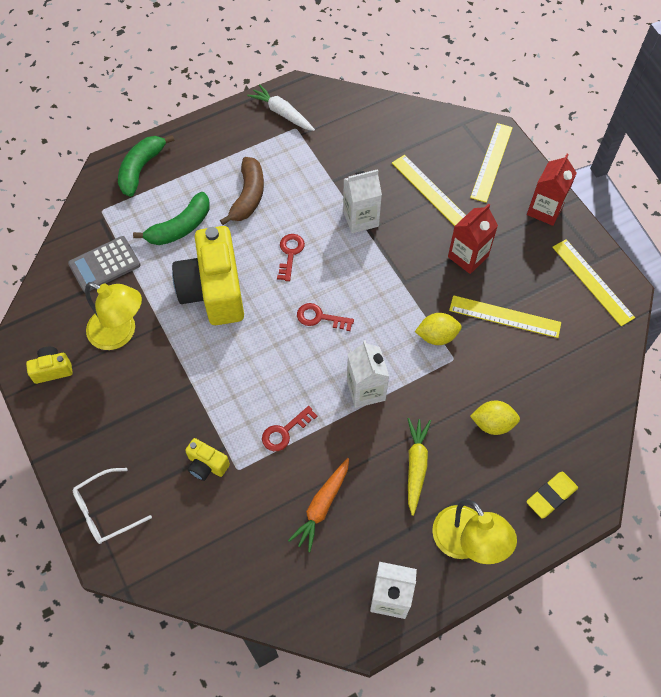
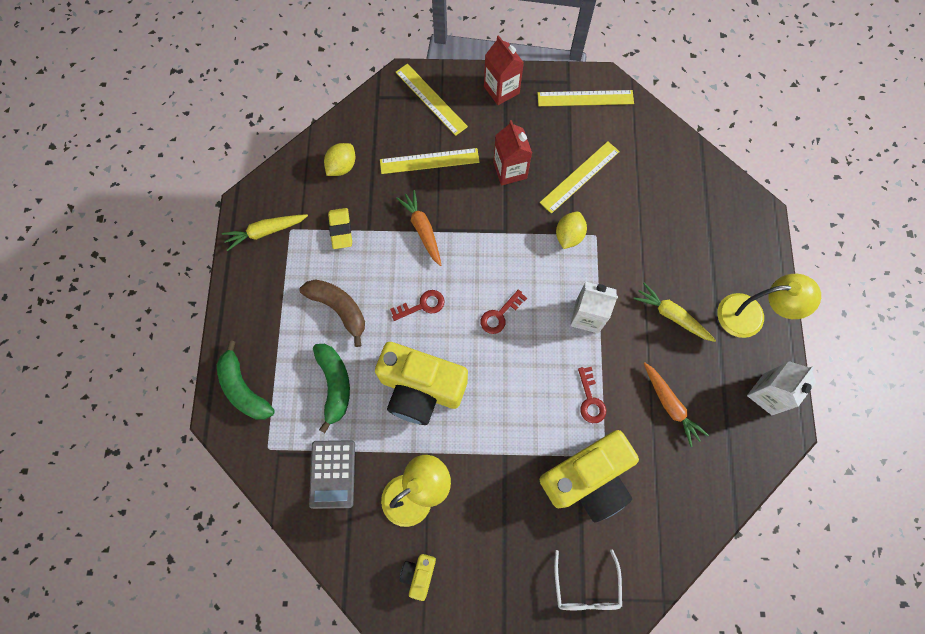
camera: 60 degrees left, 10 degrees up
yellow camera [185,438,230,481] -> yellow camera [539,430,639,523], size x2.26
white carrot [247,84,315,131] -> yellow carrot [222,214,308,251]
red key [277,234,305,281] -> red key turned 120 degrees clockwise [390,290,445,321]
white carton [343,169,382,233] -> orange carrot [396,190,441,266]
yellow lemon [470,401,520,435] -> yellow lemon moved to [324,143,355,176]
yellow eraser [527,472,578,519] -> yellow eraser moved to [328,208,352,249]

